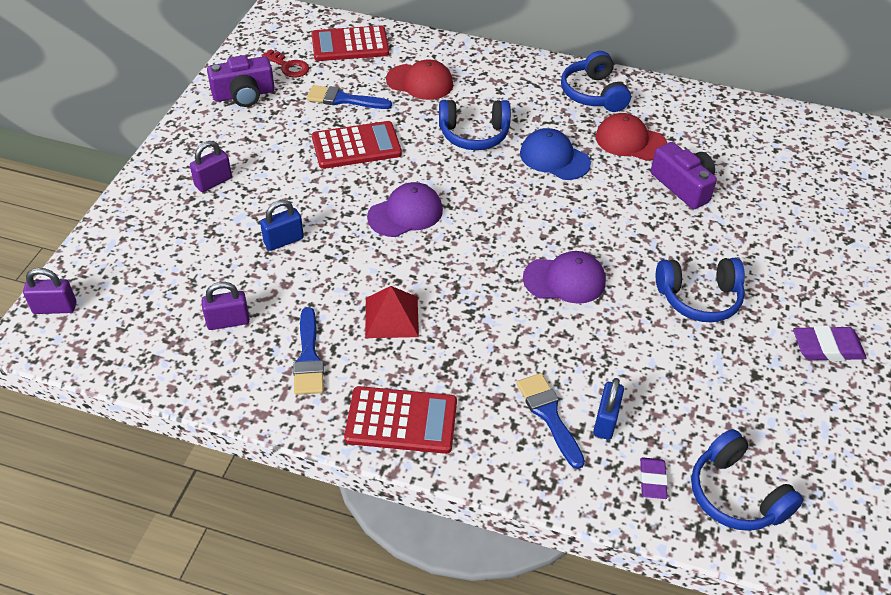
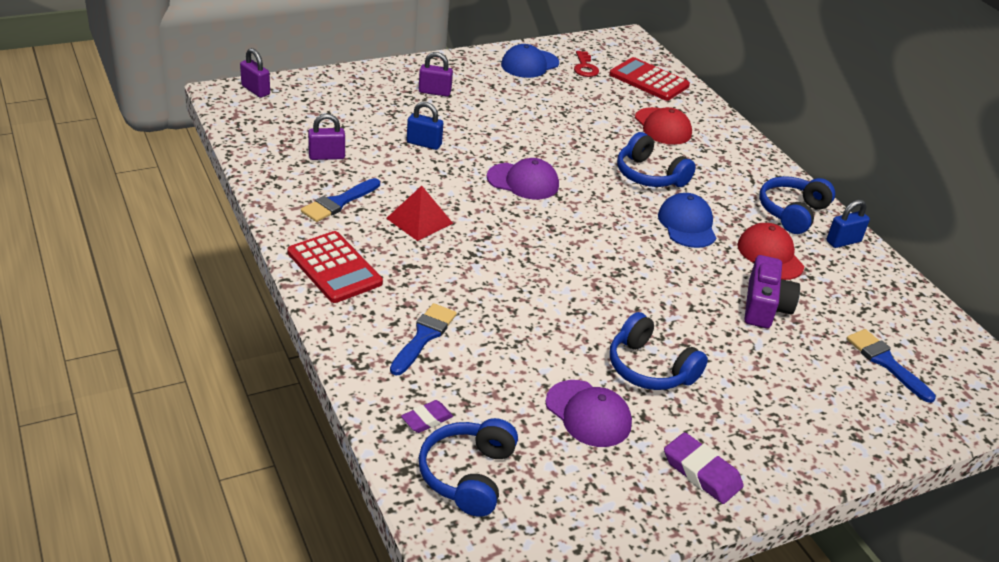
camera: 45 degrees right, 10 degrees down
purple padlock [201,282,250,330] -> purple padlock turned 45 degrees counterclockwise [308,113,345,160]
purple camera [207,55,275,107] -> blue cap [501,44,559,78]
blue brush [307,85,392,109] -> blue brush moved to [846,329,936,403]
red calculator [312,121,402,169] -> none
purple cap [523,251,606,304] -> purple cap moved to [545,380,632,447]
blue padlock [593,378,624,440] -> blue padlock moved to [826,200,870,248]

